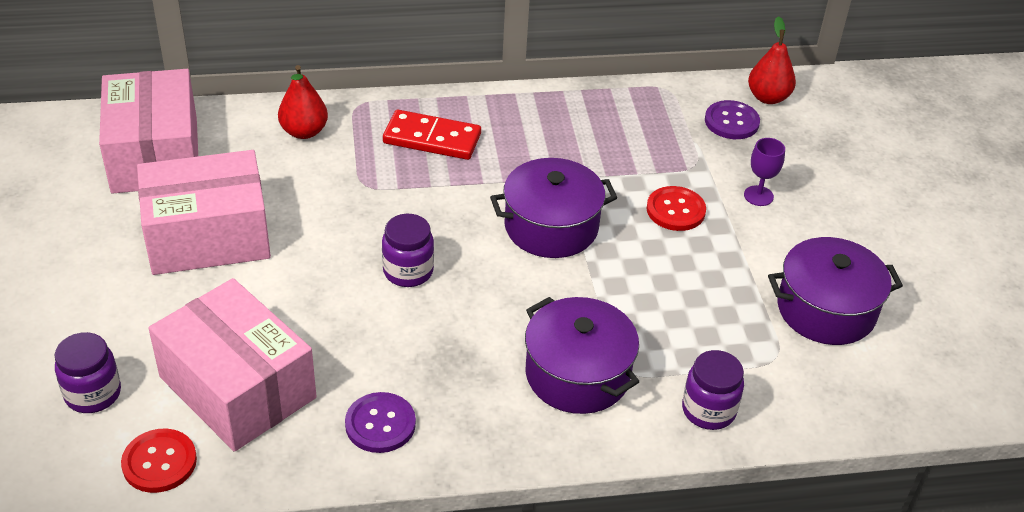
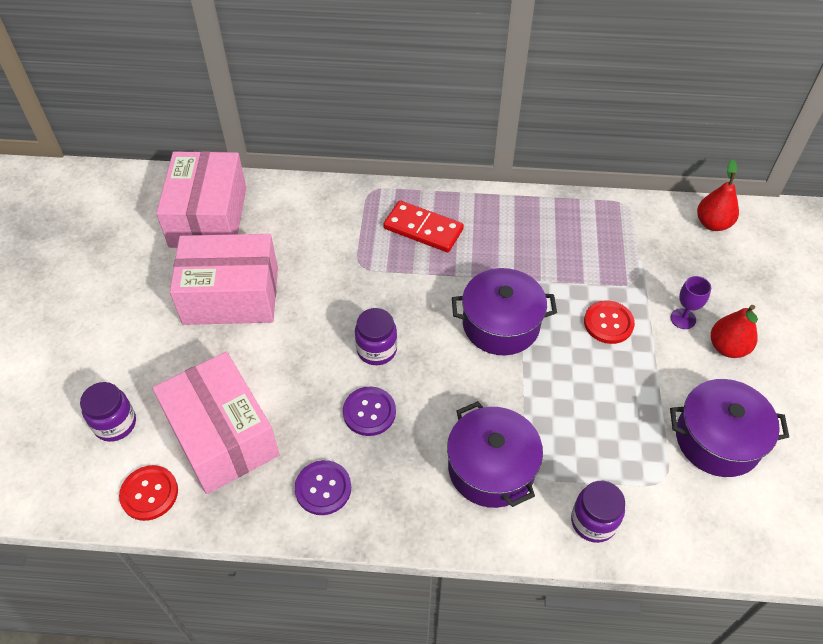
camera: 15 degrees right, 10 degrees up
red pear [278,65,328,139] -> red pear moved to [711,305,758,358]
purple button [705,100,760,139] -> purple button moved to [343,387,396,436]

